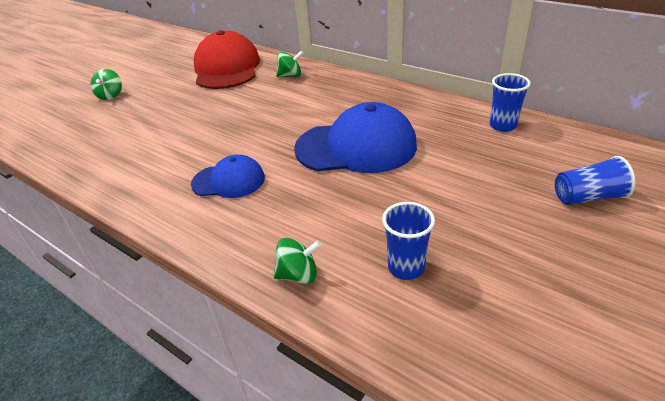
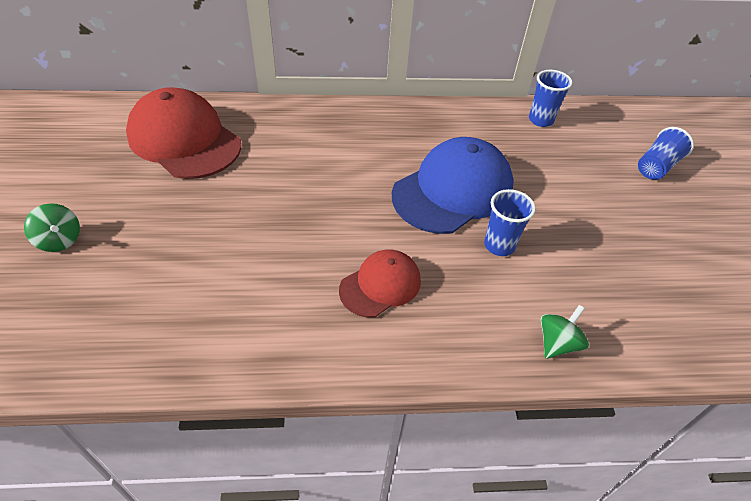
camera: 45 degrees left, 10 degrees up
blue cap [191,155,265,198] -> red cap [339,249,421,317]
green spinning top [276,51,304,78] -> none
blue cup [382,202,435,280] -> blue cup moved to [484,189,536,256]

